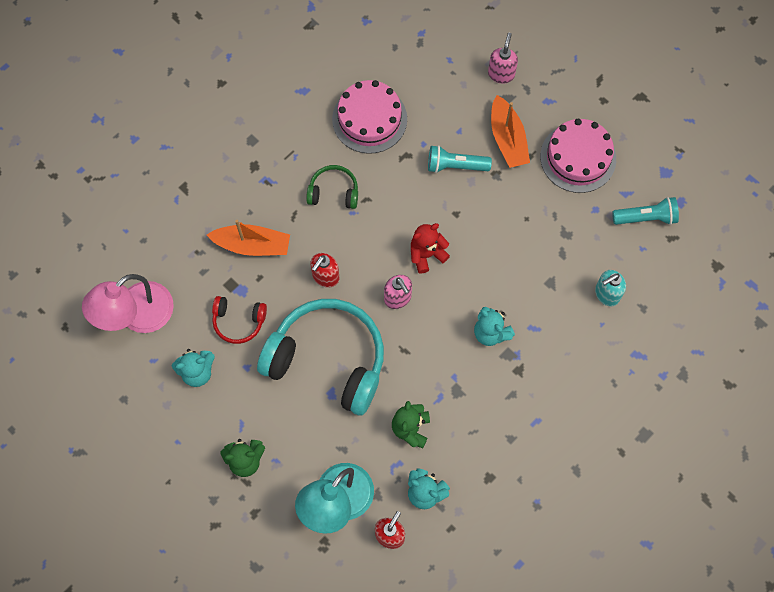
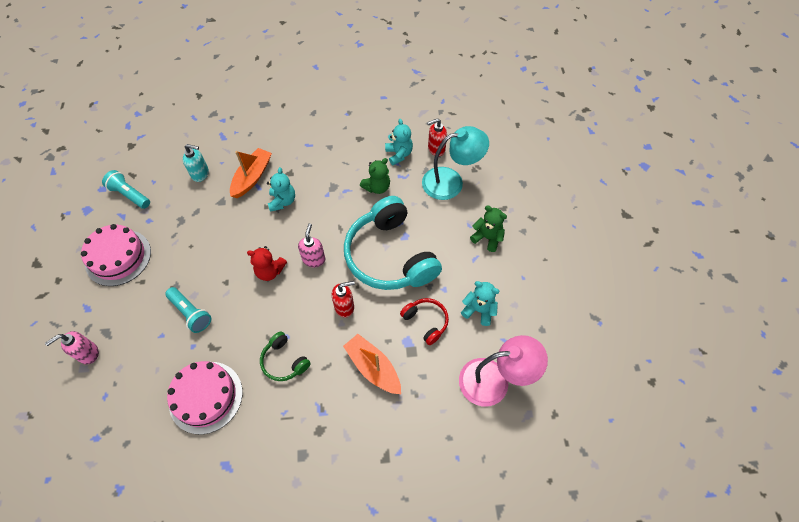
camera: 140 degrees left, 10 degrees down
orange boat [491,95,530,168] -> orange boat moved to [230,148,272,198]

